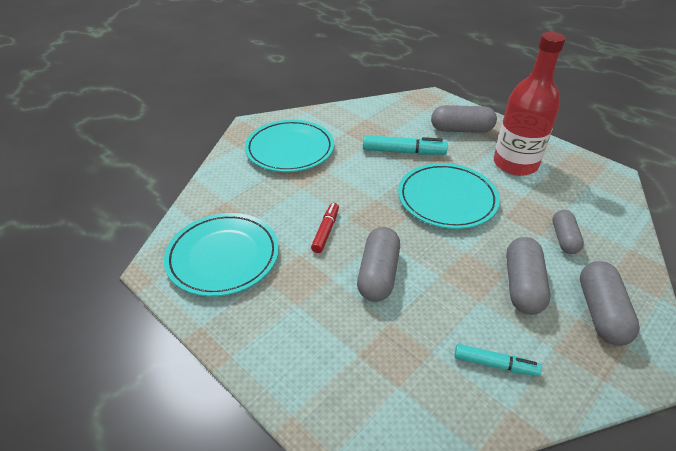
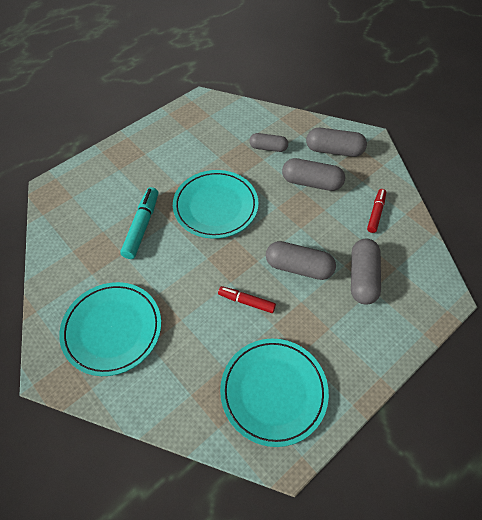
camera: 85 degrees left, 15 degrees up
grey capsule [431,105,497,133] -> grey capsule moved to [351,239,381,305]
turquoise marker [454,344,542,376] -> red marker [367,189,386,233]
red bottle [494,32,565,176] -> none

